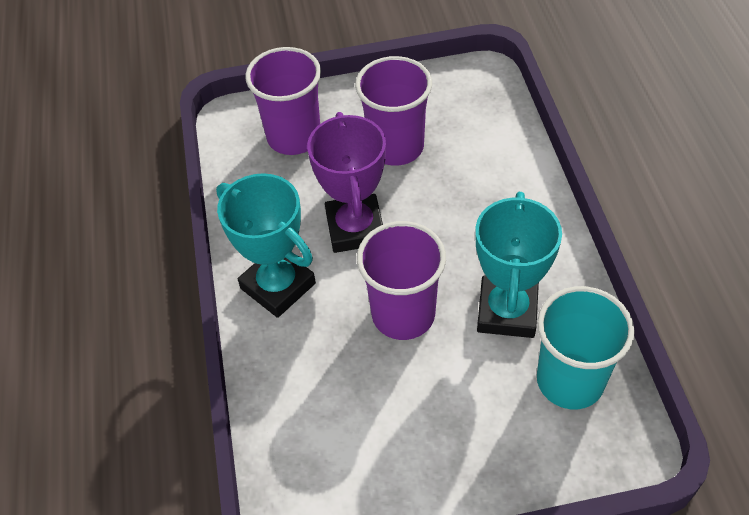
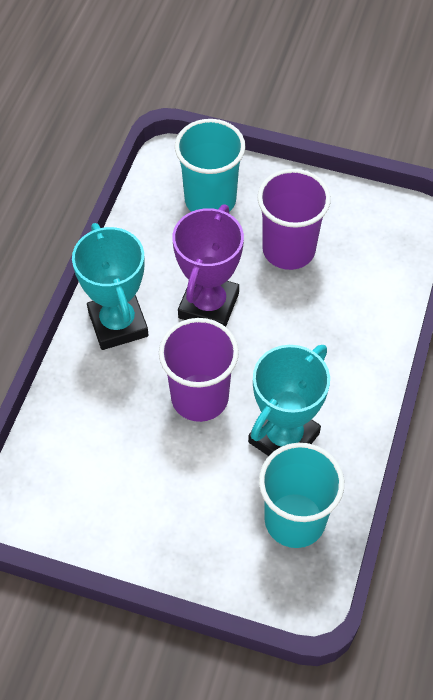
camera: 25 degrees right, 5 degrees up
purple cup [245,47,321,155] -> turquoise cup [175,119,246,212]

